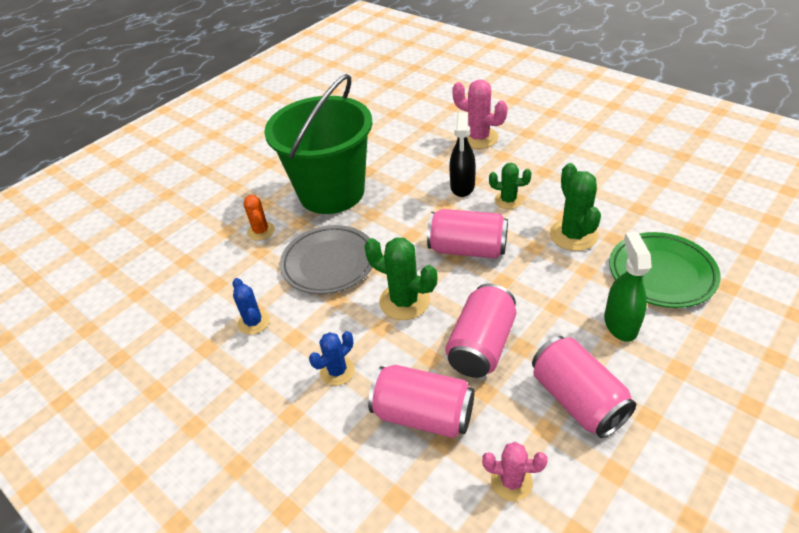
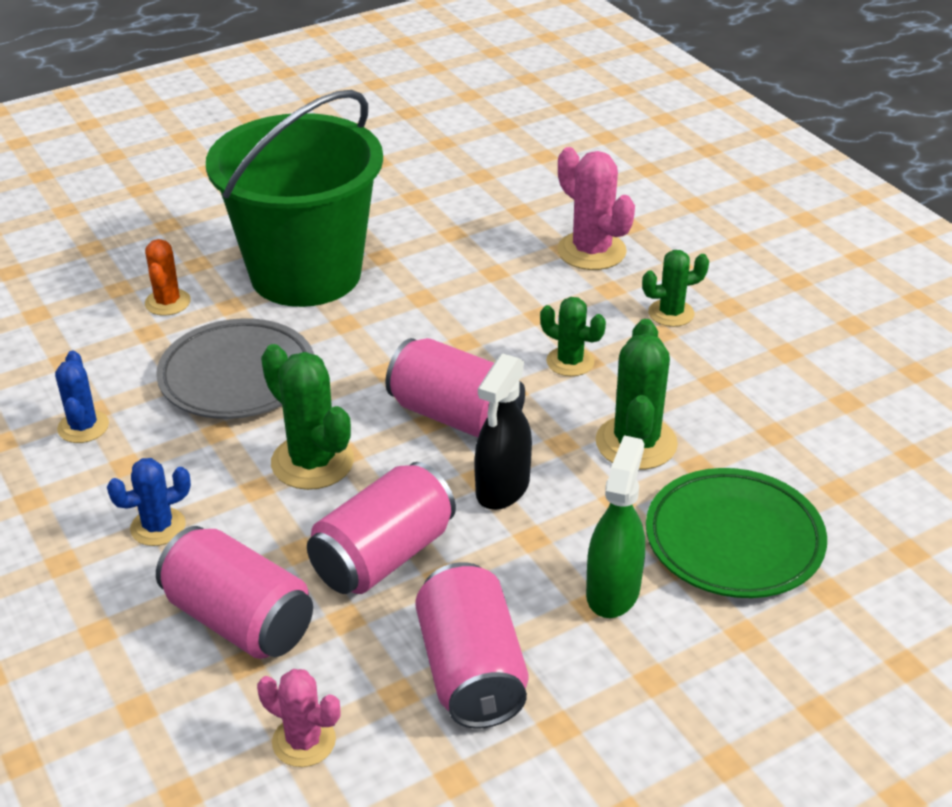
camera: 15 degrees right, 5 degrees down
black spray bottle [449,113,476,197] -> black spray bottle moved to [474,353,532,510]
none -> green cactus [642,250,709,327]

